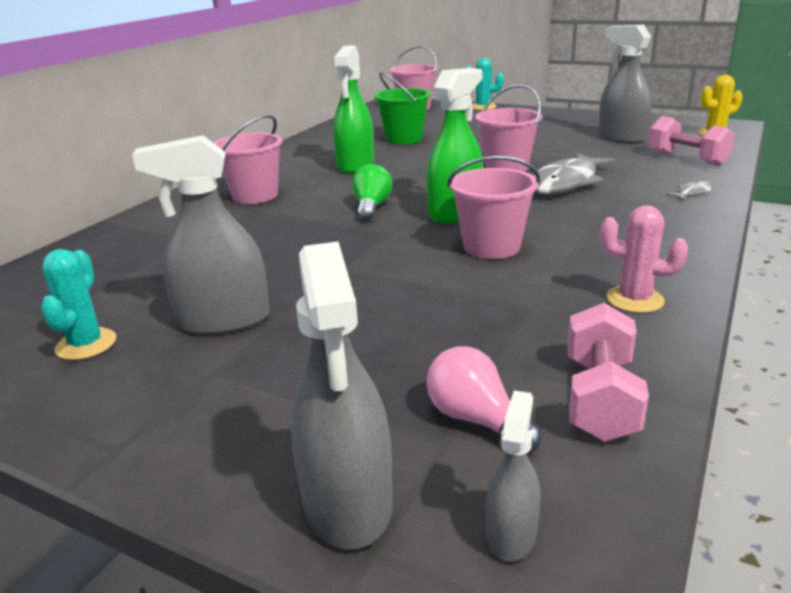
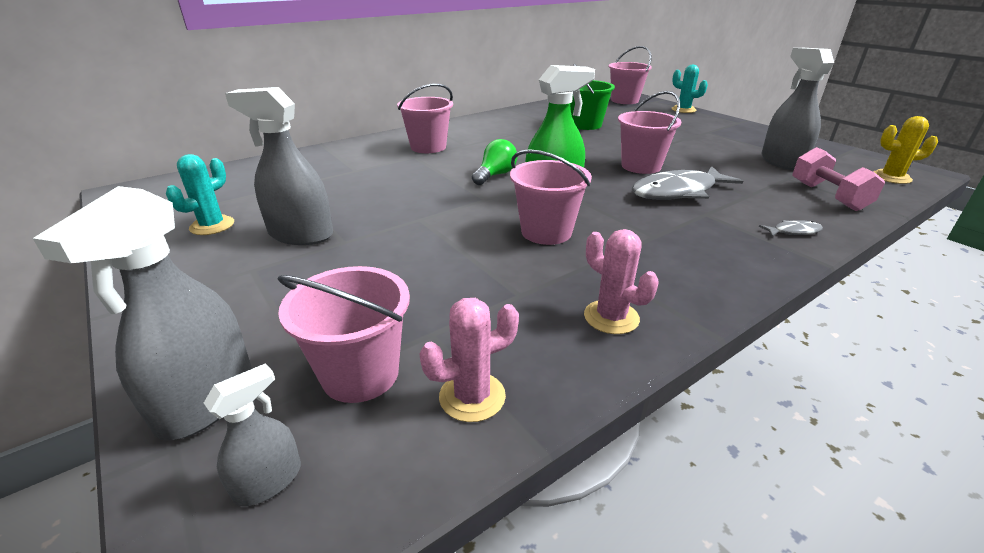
camera: 25 degrees right, 5 degrees up
green spray bottle [333,45,374,174] -> none
pink light bulb [426,346,541,452] -> pink bucket [278,266,410,403]
pink dumbbell [568,303,649,442] -> pink cactus [419,298,519,422]

